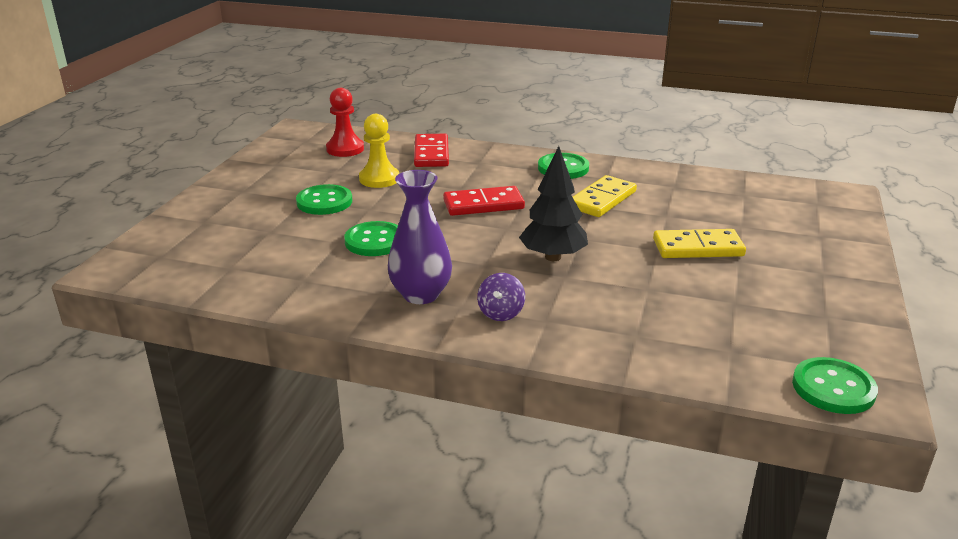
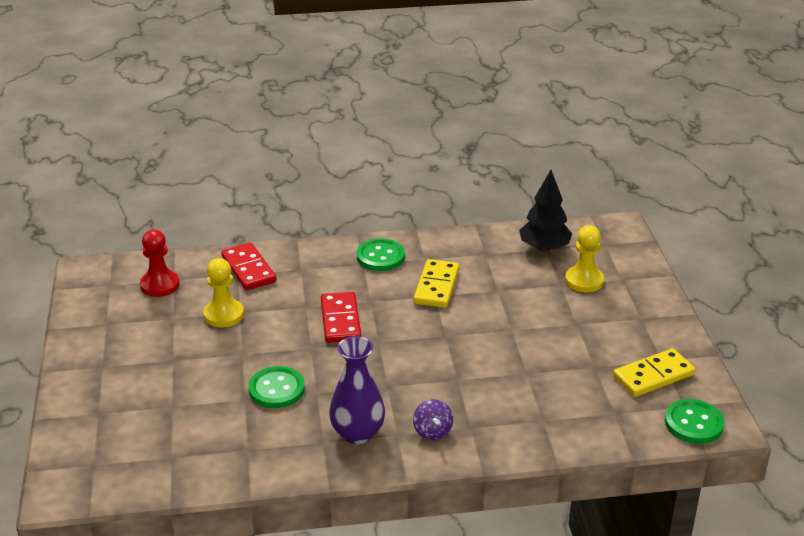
camera: 25 degrees left, 5 degrees up
green button [296,184,352,215] -> none
red domino [443,186,525,216] -> red domino turned 60 degrees counterclockwise [321,292,361,343]
black tree [519,146,588,261] -> black tree moved to [519,170,572,252]
yellow domino [653,229,746,258] -> yellow domino moved to [613,348,695,397]
none -> yellow pawn [565,225,604,292]

